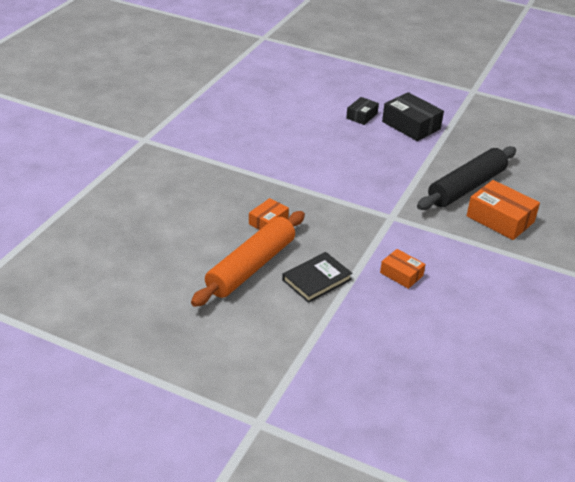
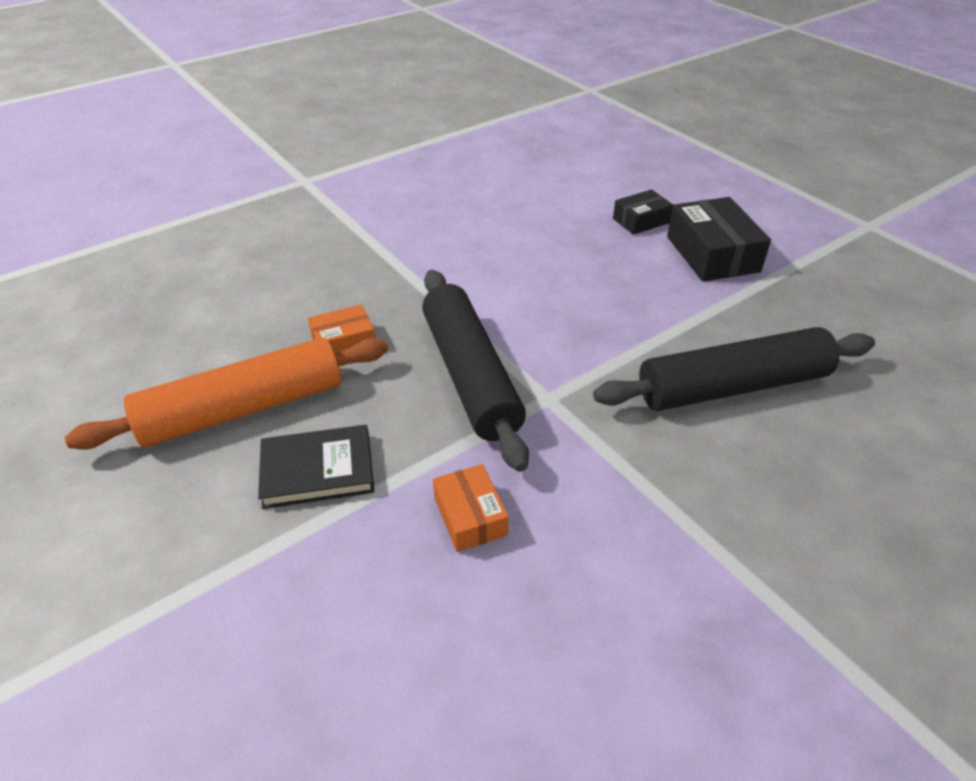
camera: 30 degrees right, 5 degrees up
orange box [467,180,540,240] -> none
none -> black rolling pin [422,270,529,472]

